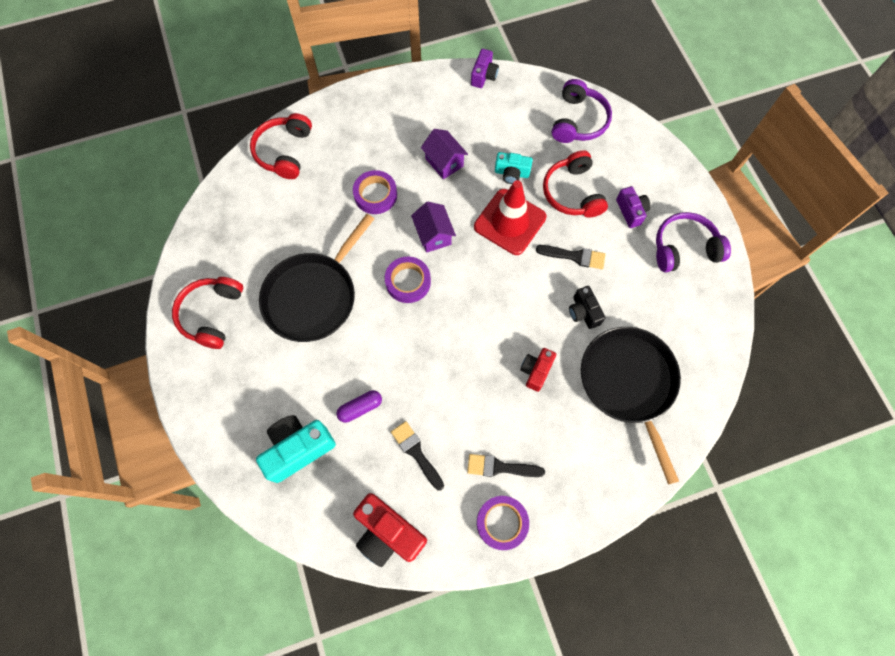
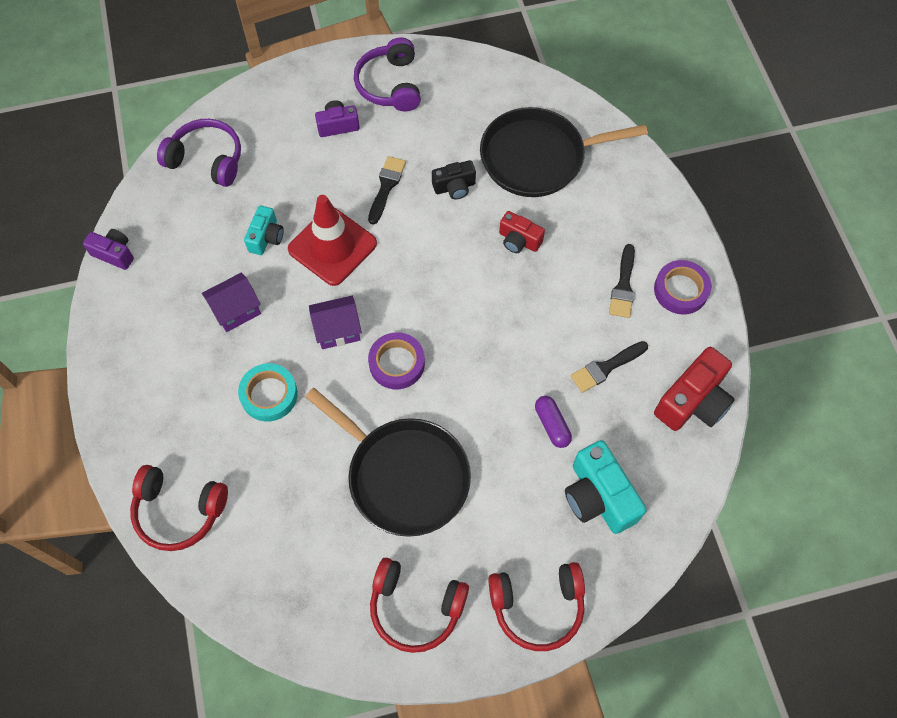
camera: 85 degrees left, 5 degrees down
purple tape [353,170,397,214] -> turquoise tape [238,363,298,422]
red headphones [543,150,608,218] -> red headphones moved to [488,562,585,651]

